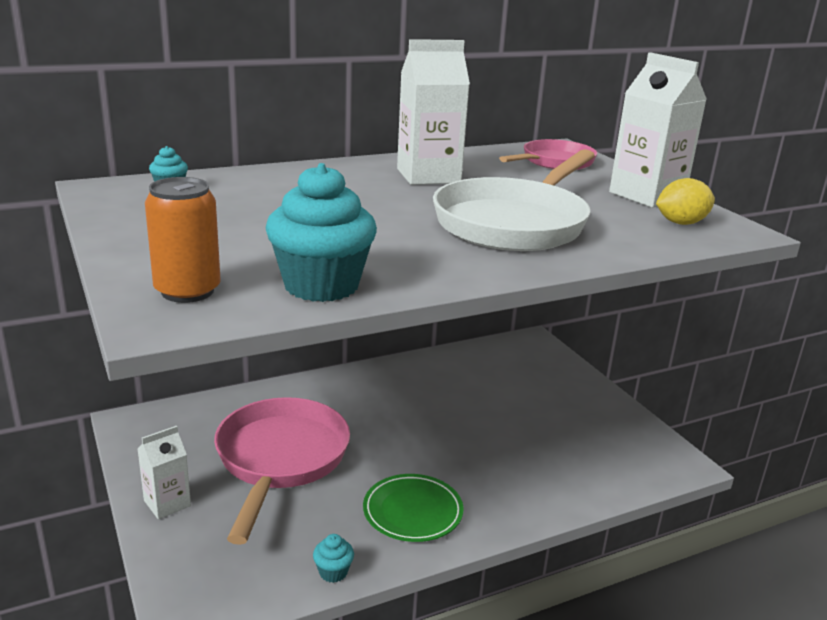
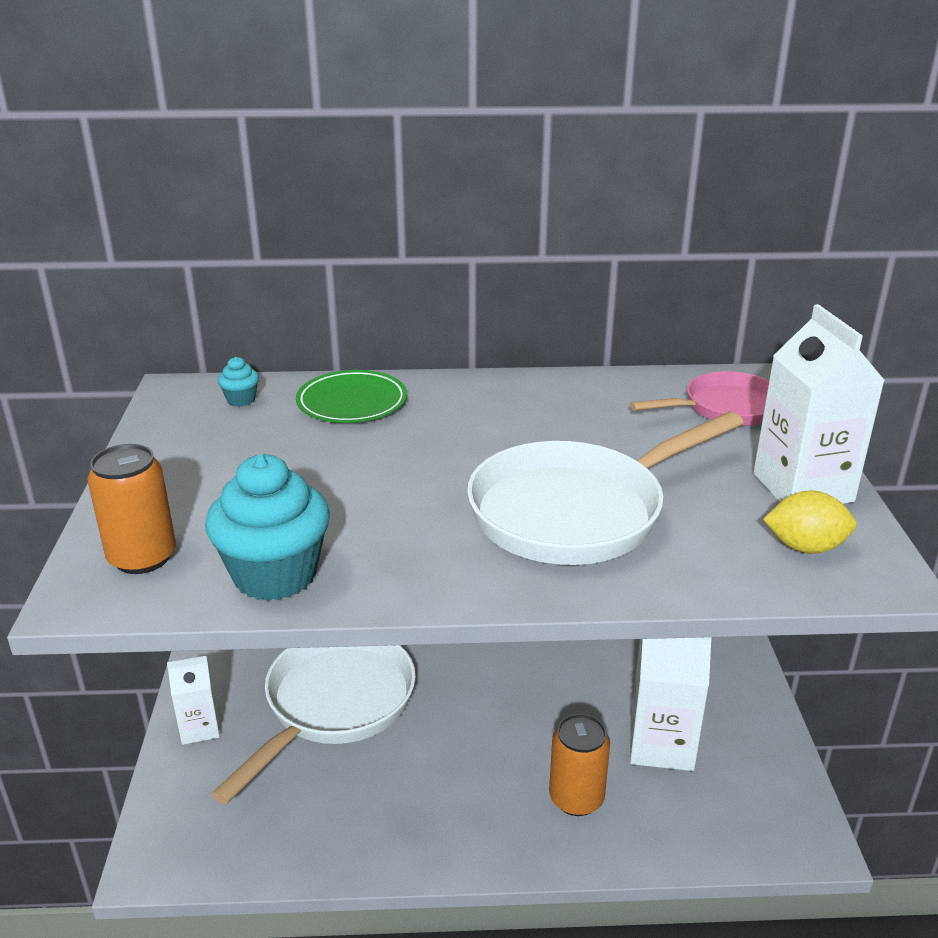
camera: 25 degrees right, 5 degrees up
pink pan [214,397,350,545] -> white pan [211,645,416,804]
turquoise cupcake [313,534,354,583] -> none
green plate [363,474,463,542] -> green plate moved to [296,370,407,423]
white carton [397,39,470,185] -> white carton moved to [630,637,712,771]
none -> orange can [549,714,610,816]

